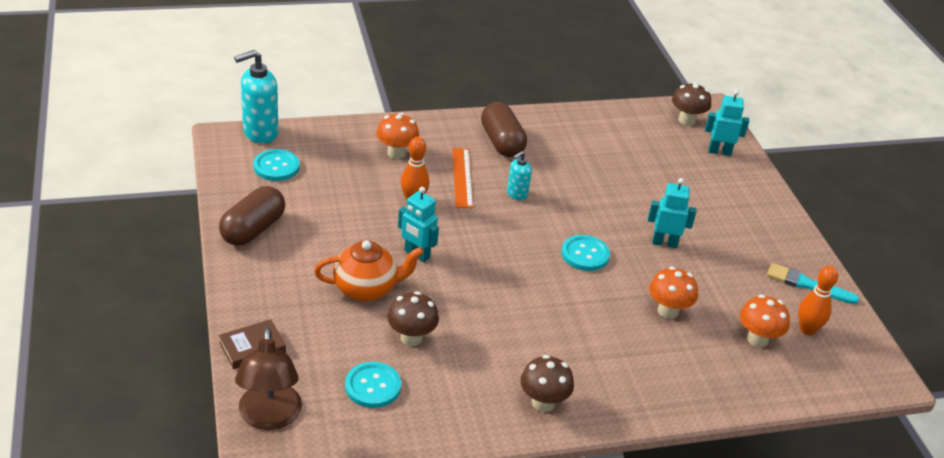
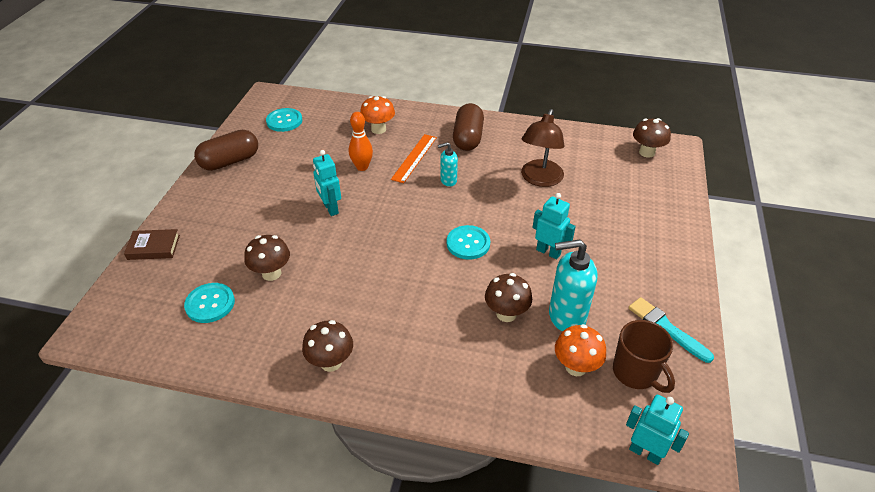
camera: 30 degrees right, 5 degrees up
turquoise soap dispenser [234,50,279,144] -> turquoise soap dispenser moved to [549,239,598,332]
brown lamp [235,328,302,430] -> brown lamp moved to [521,109,564,187]
orange teapot [314,240,424,301] -> none
orange mushroom [649,267,698,319] -> brown mushroom [485,273,532,322]
turquoise robot [705,90,749,156] -> turquoise robot moved to [626,395,689,465]
orange bowling pin [798,266,838,335] -> brown mug [613,320,675,393]

